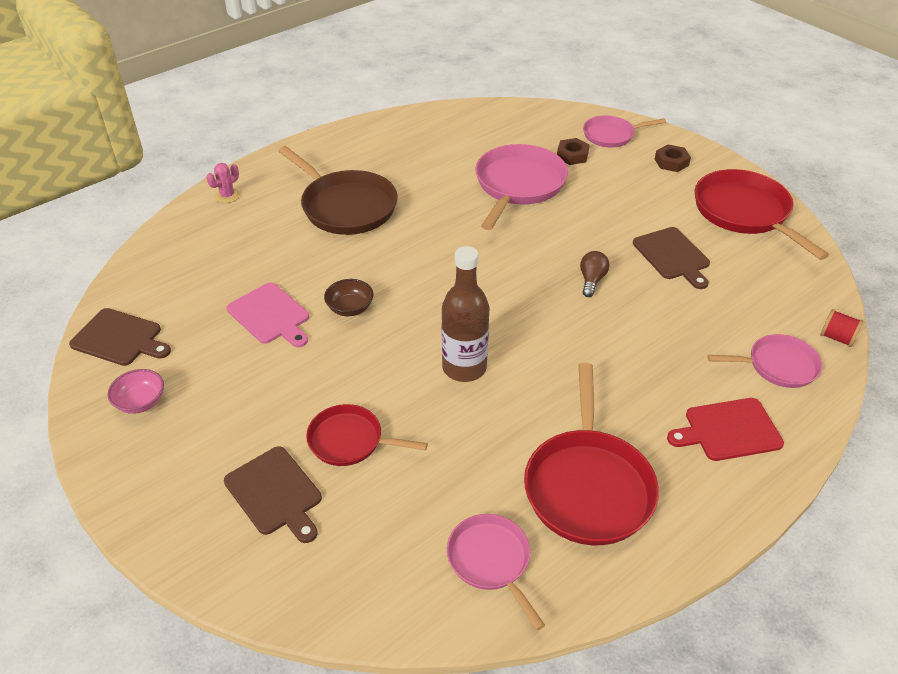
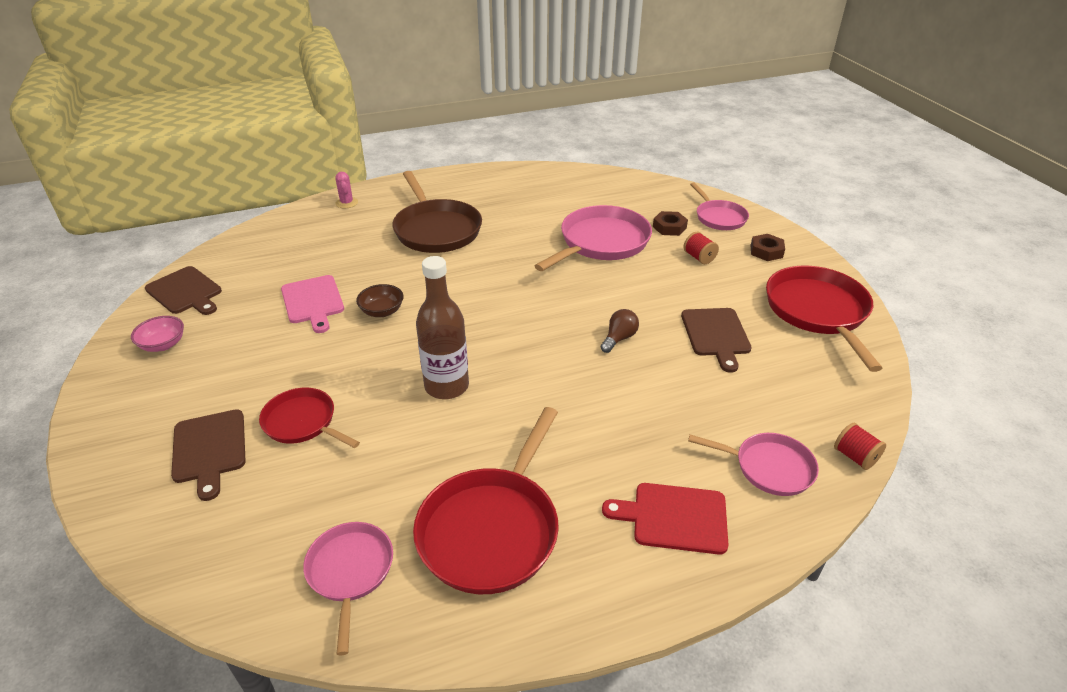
camera: 20 degrees right, 5 degrees down
pink cactus [206,163,240,203] -> pink cactus turned 75 degrees counterclockwise [335,172,358,208]
pink pan [583,115,666,147] -> pink pan turned 120 degrees counterclockwise [690,182,749,230]
none -> red spool [683,232,719,264]

